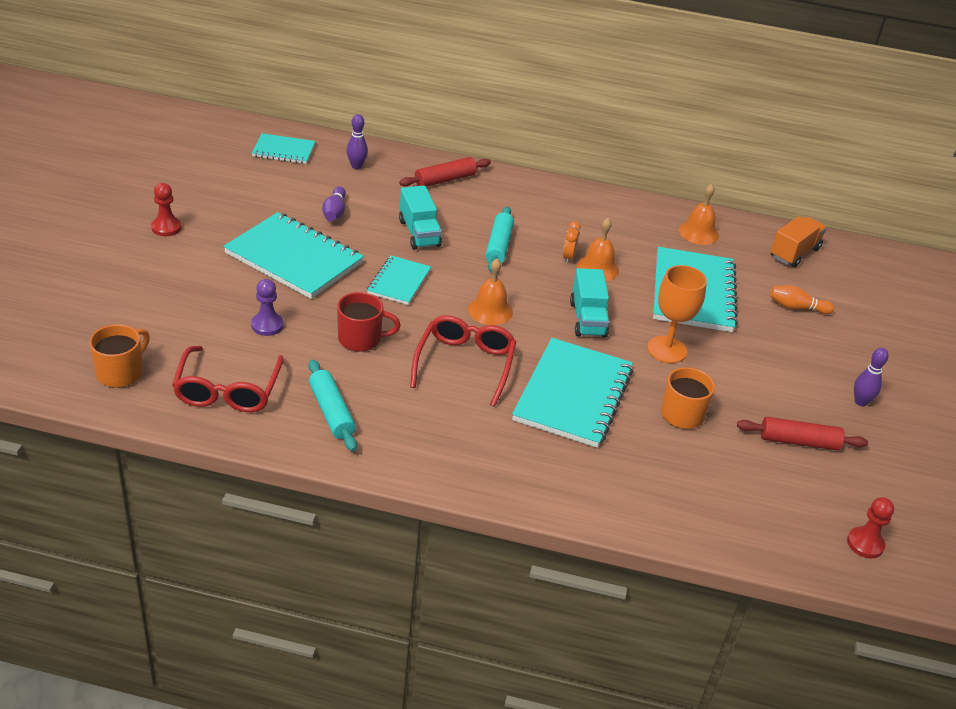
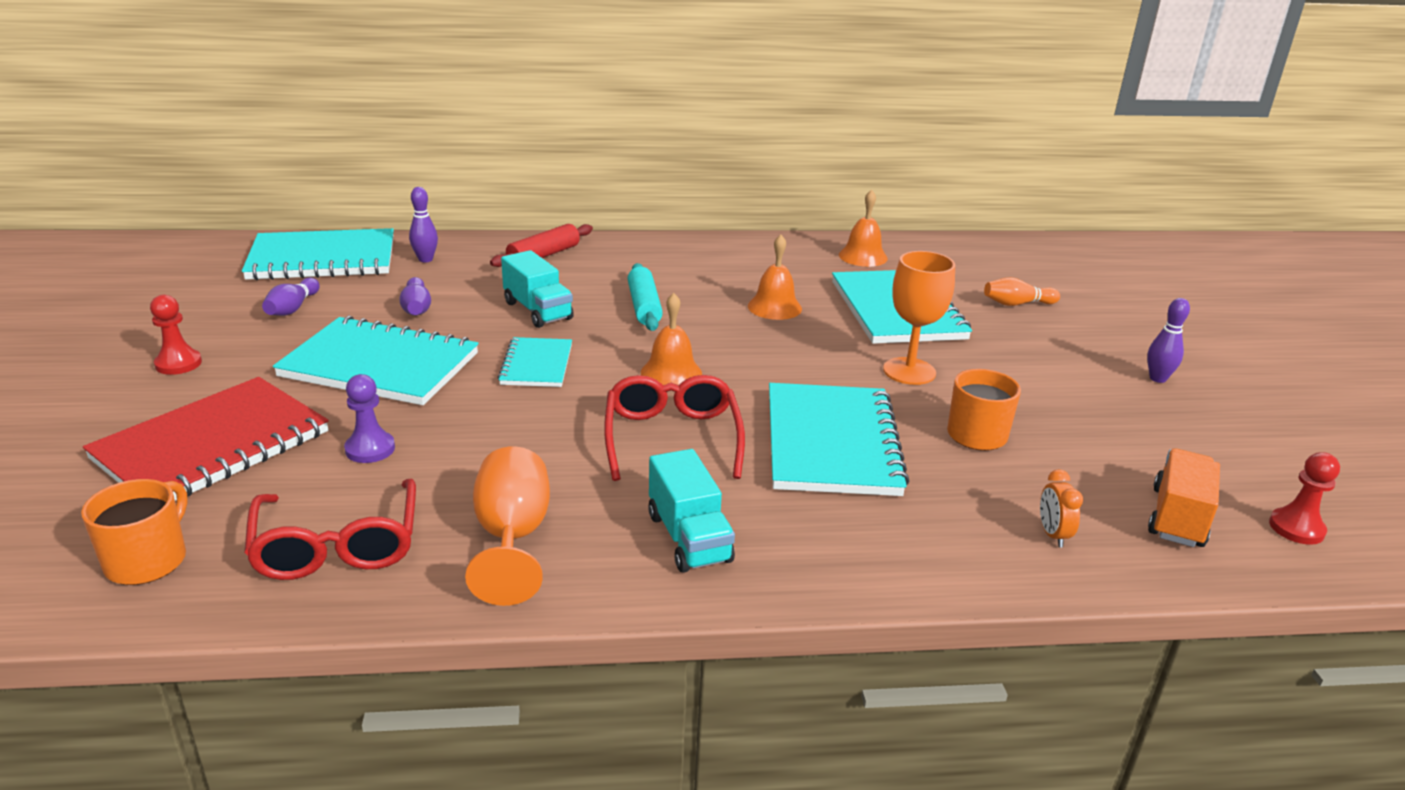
camera: 15 degrees left, 10 degrees down
turquoise notebook [252,133,316,164] -> turquoise notebook [242,228,394,280], size x1.83
turquoise rolling pin [309,359,357,451] -> orange goblet [465,446,550,606]
red mug [337,292,401,352] -> none
orange clock [563,221,581,264] -> orange clock moved to [1040,469,1083,547]
turquoise truck [570,268,609,338] -> turquoise truck moved to [648,449,735,573]
red rolling pin [737,417,868,451] -> none
orange truck [771,216,827,267] -> orange truck moved to [1148,448,1220,547]
none -> red notebook [83,377,329,501]
none -> purple bowling pin [262,278,320,316]

